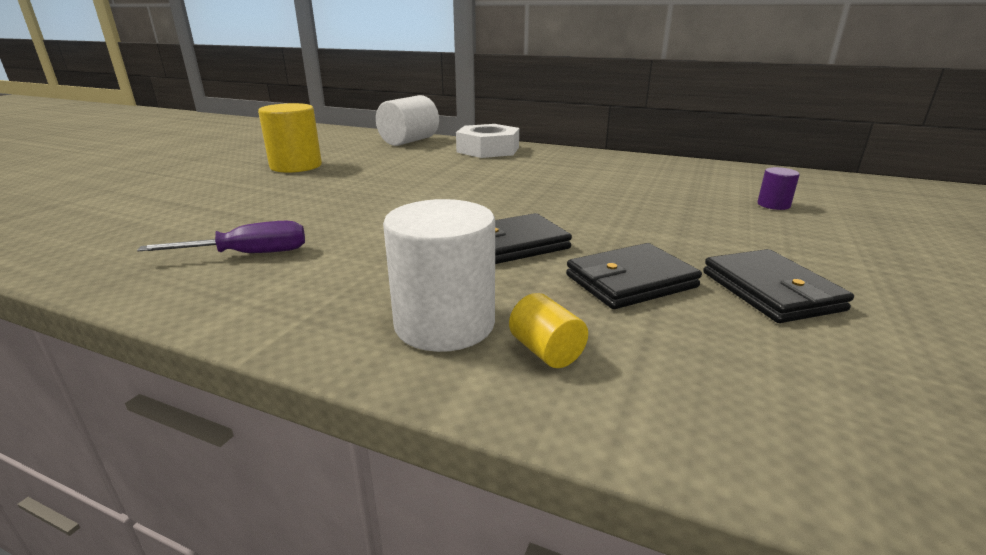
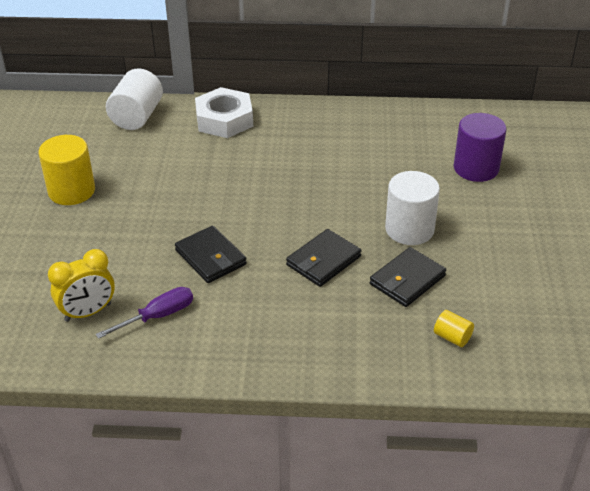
camera: 20 degrees left, 15 degrees up
white cylinder [383,199,495,352] -> white cylinder moved to [385,171,440,245]
yellow cylinder [509,293,588,368] -> yellow cylinder moved to [434,310,474,347]
black wallet [703,249,854,323] -> black wallet moved to [175,226,247,283]
purple cylinder [757,167,800,210] -> purple cylinder [453,113,507,182], size x2.06
none -> yellow clock [48,249,115,322]

